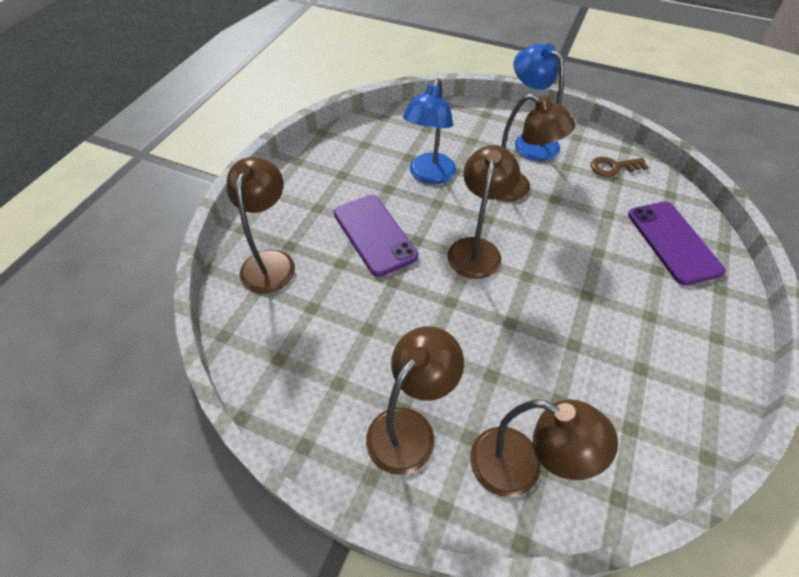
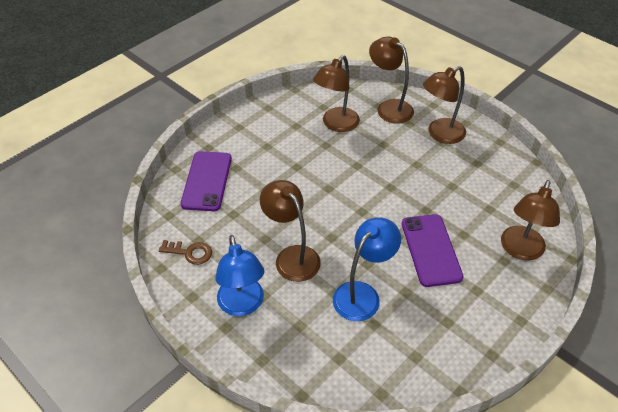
camera: 160 degrees left, 5 degrees down
brown lamp [447,145,520,279] -> brown lamp moved to [313,55,360,132]

